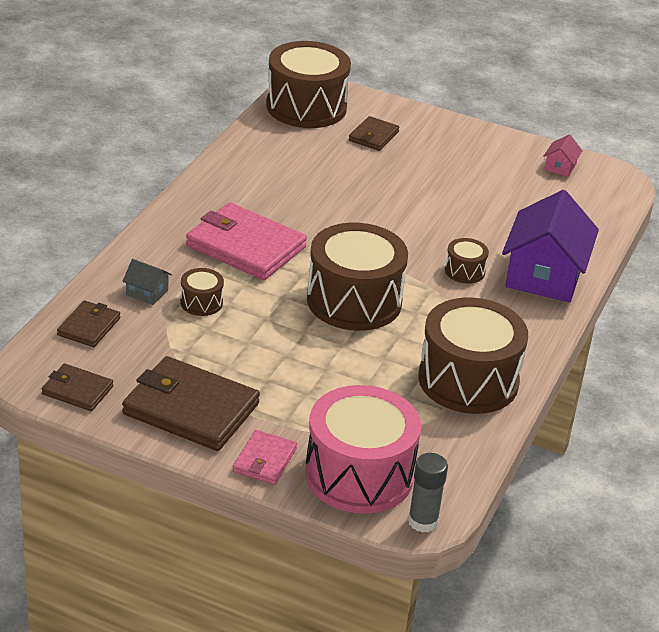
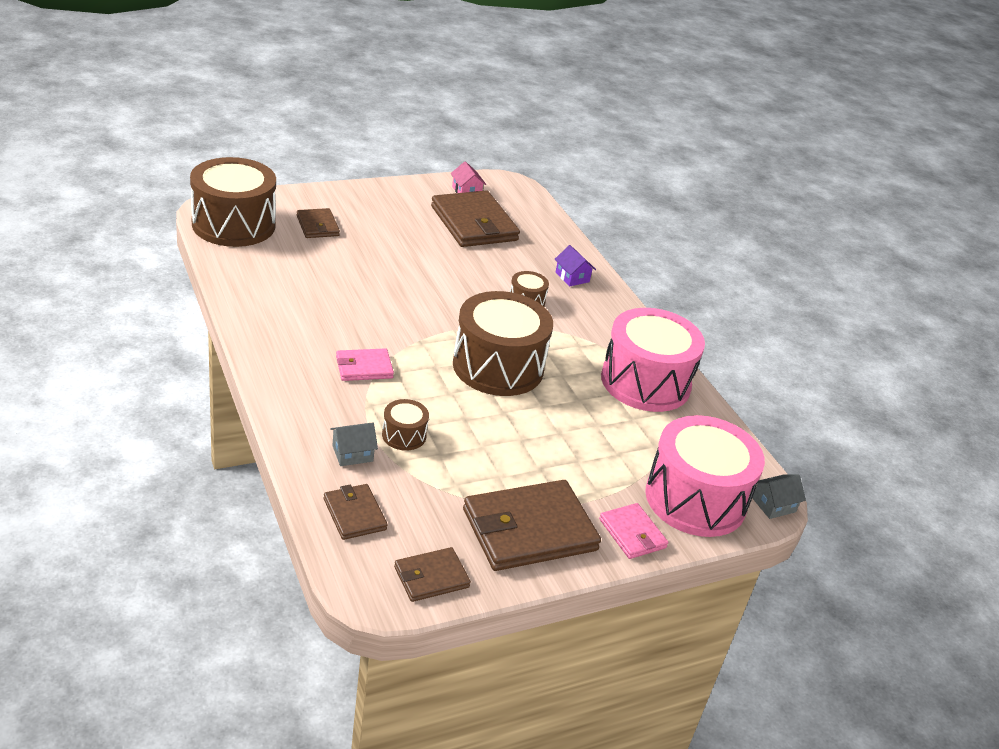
camera: 50 degrees left, 0 degrees up
pink wallet [186,202,307,280] -> pink wallet [336,348,394,381], size x0.52
grey glue stick [408,453,448,533] -> grey house [752,475,806,519]
brown drum [418,298,528,414] -> pink drum [601,308,705,412]
purple house [502,190,599,302] -> purple house [555,245,596,286], size x0.42
none -> brown wallet [431,190,520,247]

